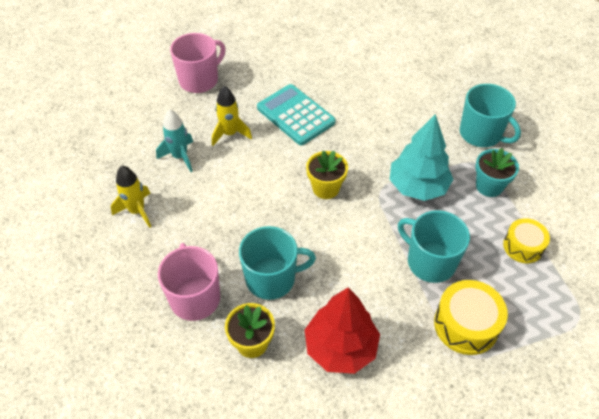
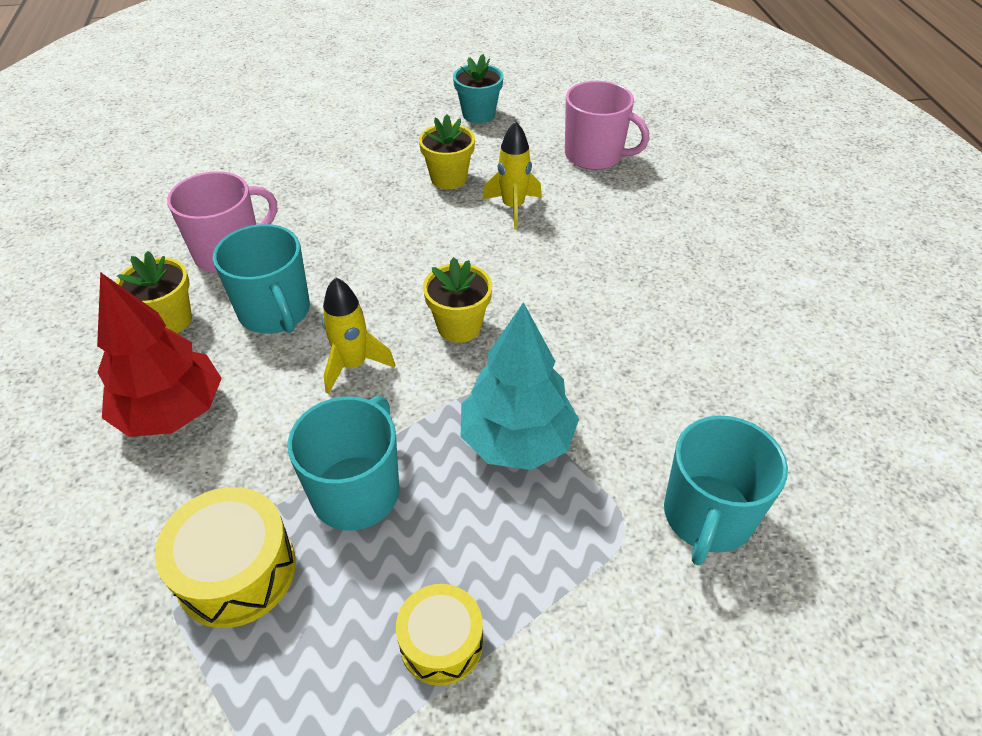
camera: 70 degrees right, 5 degrees down
yellow rocket [111,166,151,228] -> yellow rocket moved to [322,277,395,394]
turquoise rocket [156,109,193,172] -> yellow flower pot [419,115,475,189]
turquoise calculator [257,84,336,145] -> none
turquoise flower pot [475,148,519,197] -> turquoise flower pot moved to [453,54,503,123]

